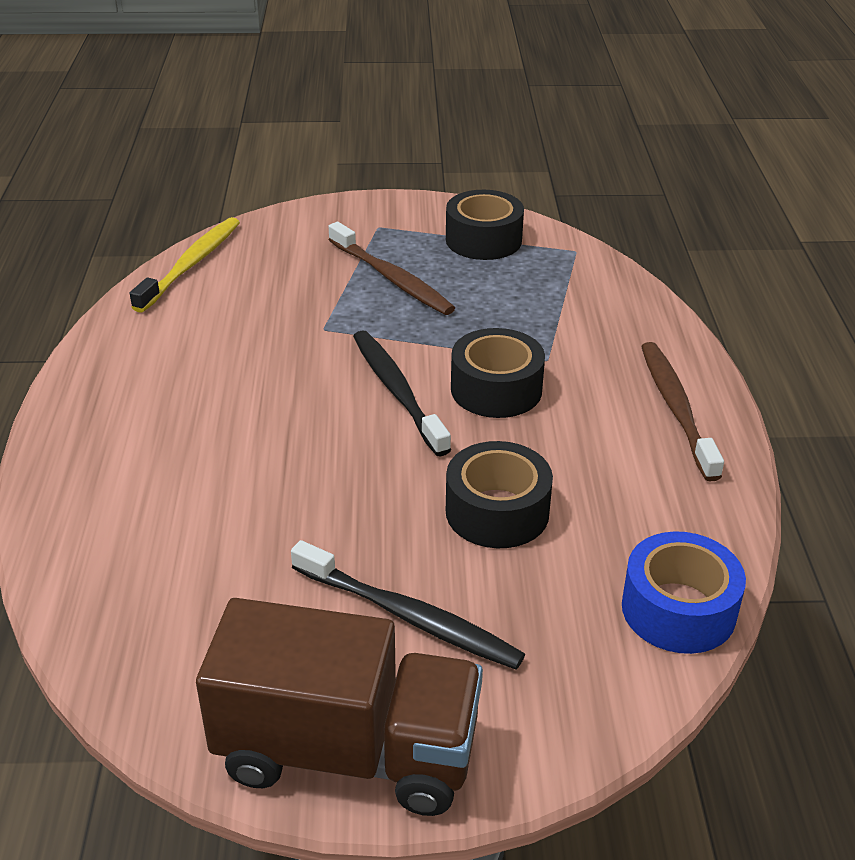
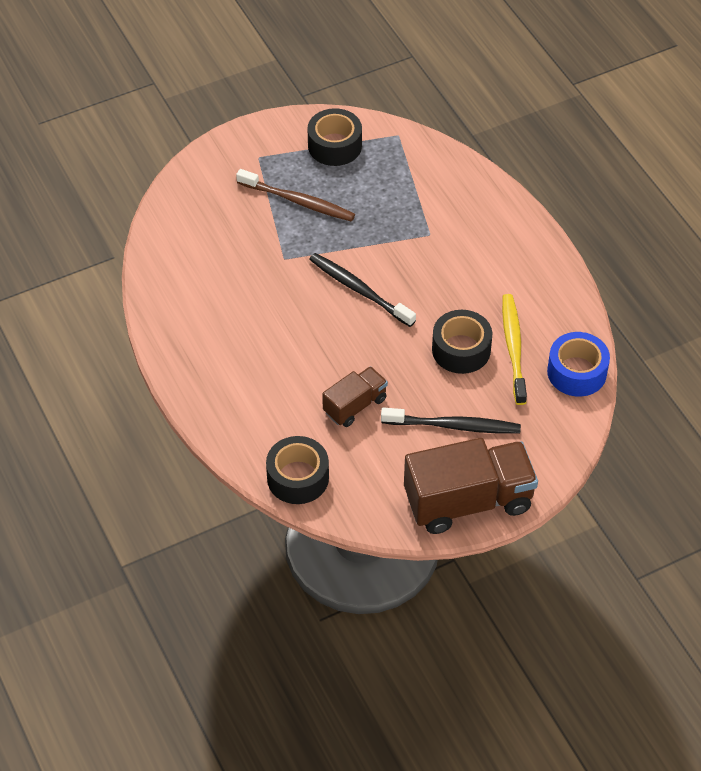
camera: 25 degrees left, 15 degrees up
yellow toothbrush [130,217,240,313] -> yellow toothbrush moved to [502,294,527,405]
black tape [451,328,545,418] -> black tape moved to [266,436,329,504]
brown toothbrush [641,342,724,481] -> none
none -> brown truck [322,366,388,427]

